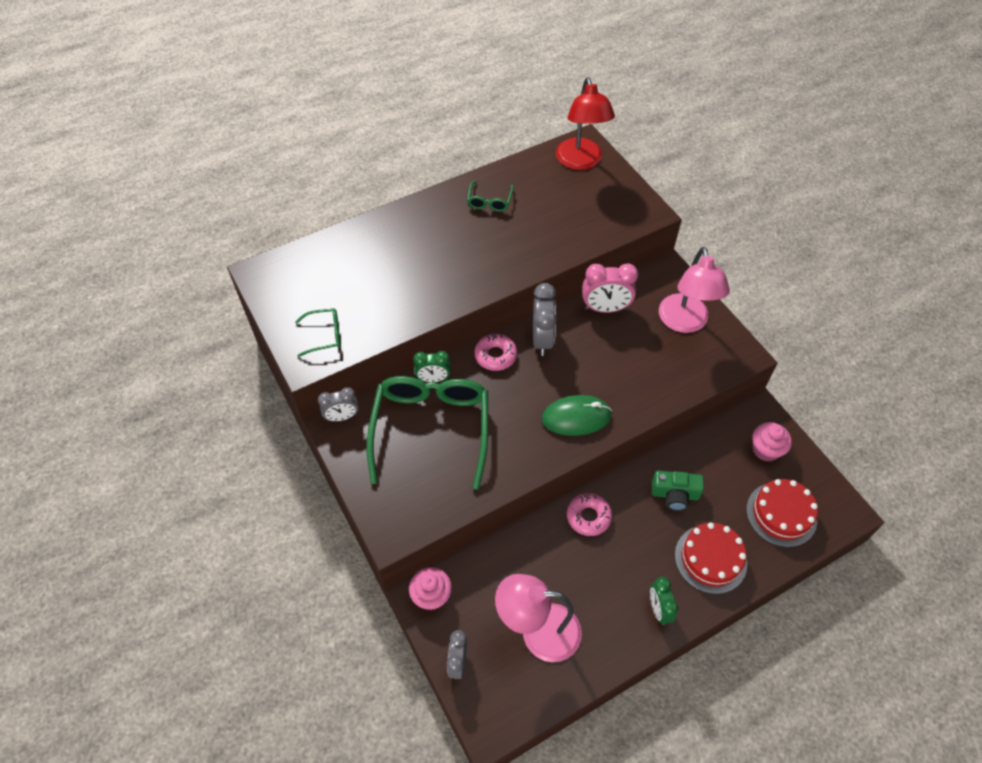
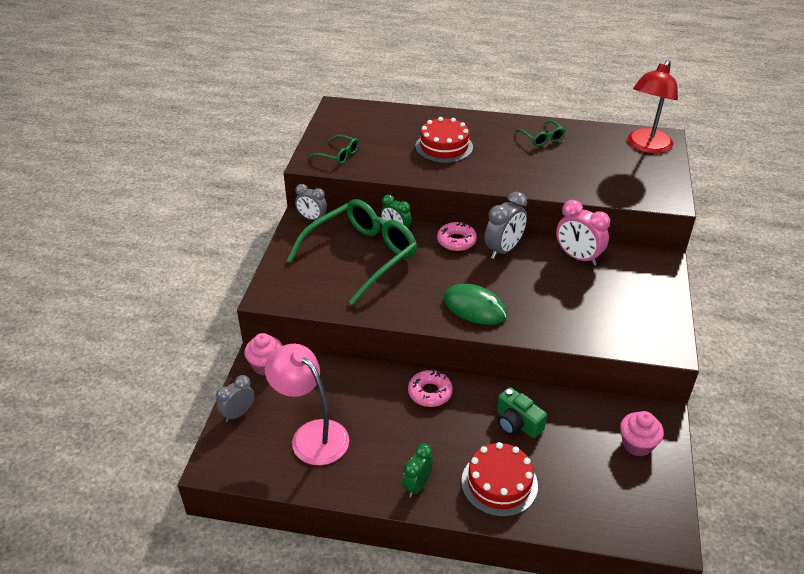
camera: 40 degrees right, 15 degrees down
green glasses [467,181,514,212] -> green glasses turned 75 degrees counterclockwise [515,120,565,146]
pink lamp [659,247,730,333] -> none
red cake [747,479,818,547] -> red cake moved to [415,117,473,163]

